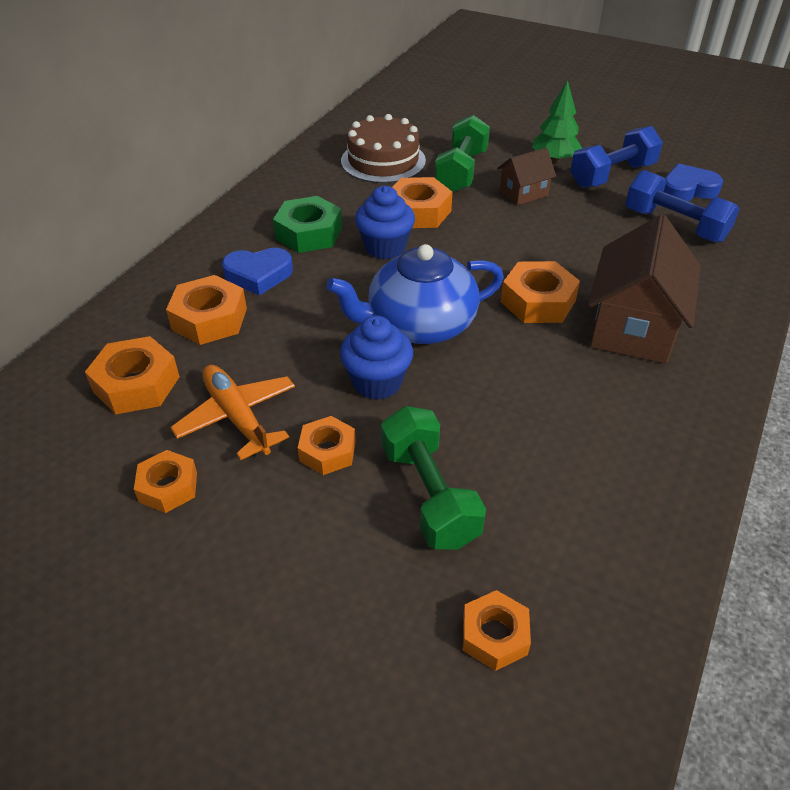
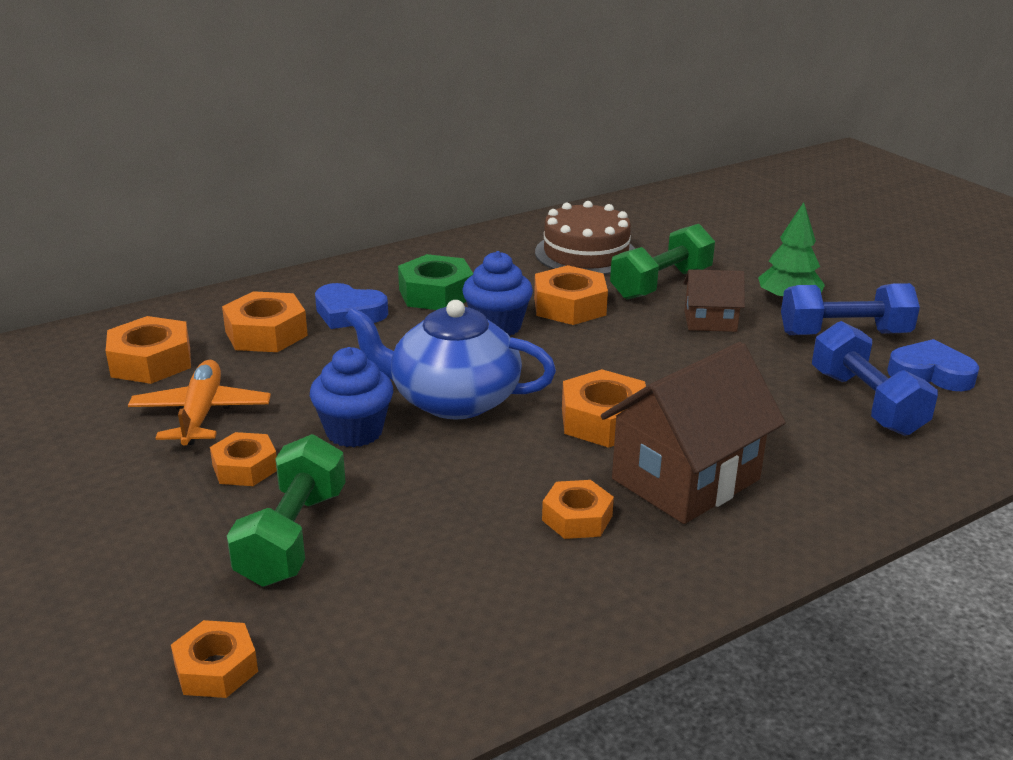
camera: 30 degrees right, 15 degrees down
orange nut [134,450,197,513] -> orange nut moved to [542,480,614,539]

